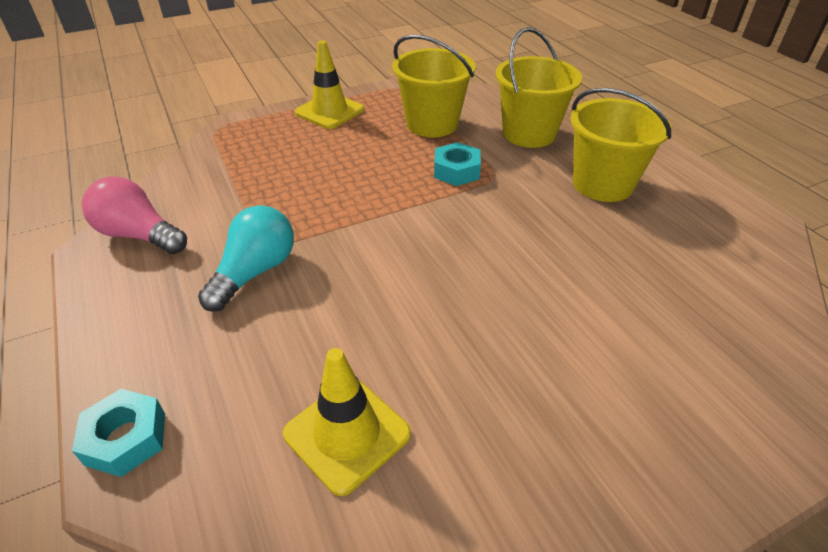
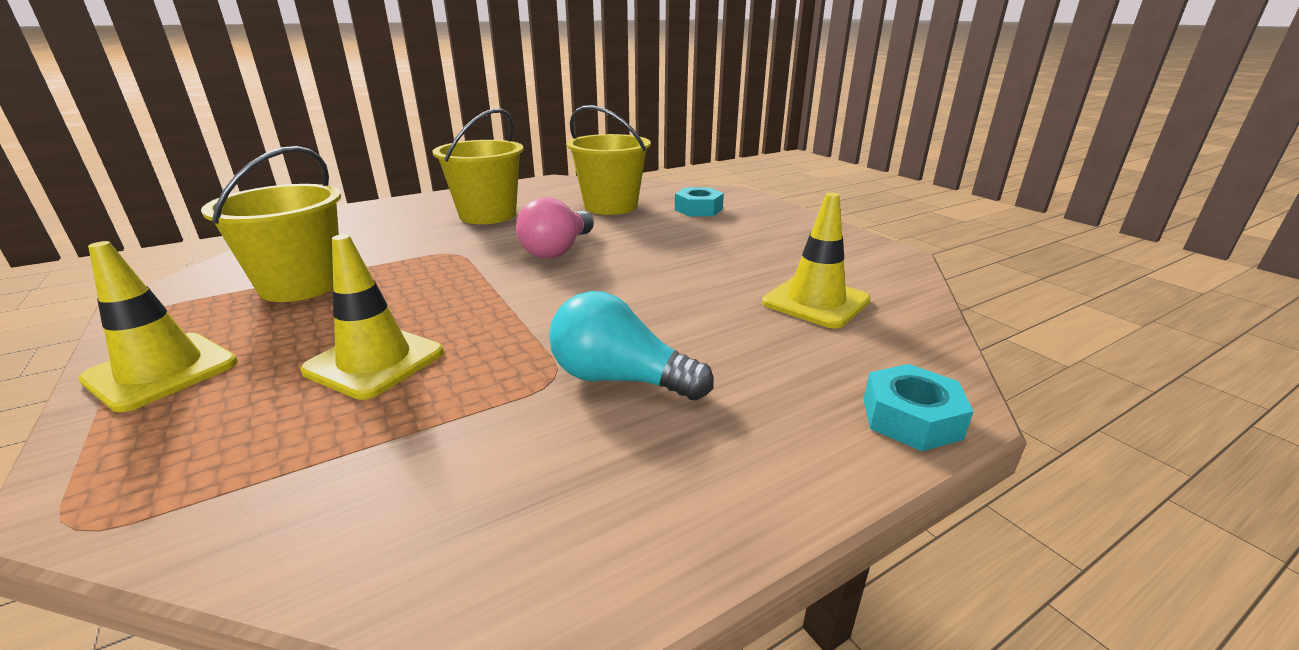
camera: 95 degrees left, 15 degrees down
pink light bulb [82,176,187,254] -> pink light bulb moved to [516,197,594,259]
turquoise nut [434,142,481,186] -> turquoise nut moved to [675,187,724,217]
yellow bucket [495,27,582,148] -> yellow bucket moved to [567,105,651,215]
none -> yellow traffic cone [300,234,444,400]

